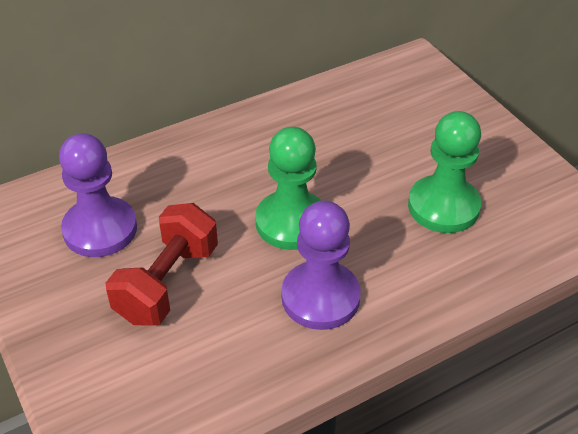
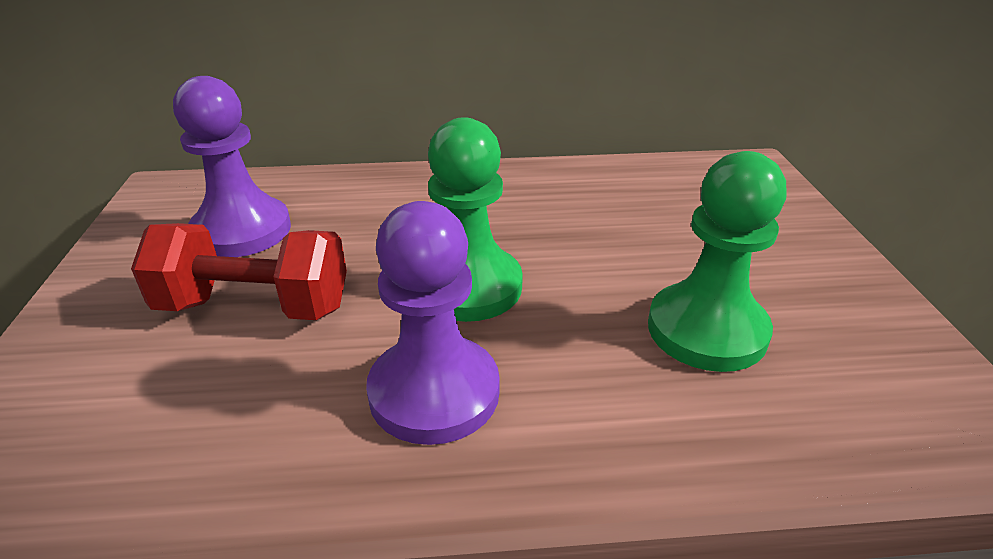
camera: 25 degrees right, 10 degrees down
red dumbbell [106,203,218,326] -> red dumbbell turned 45 degrees clockwise [131,223,347,320]

